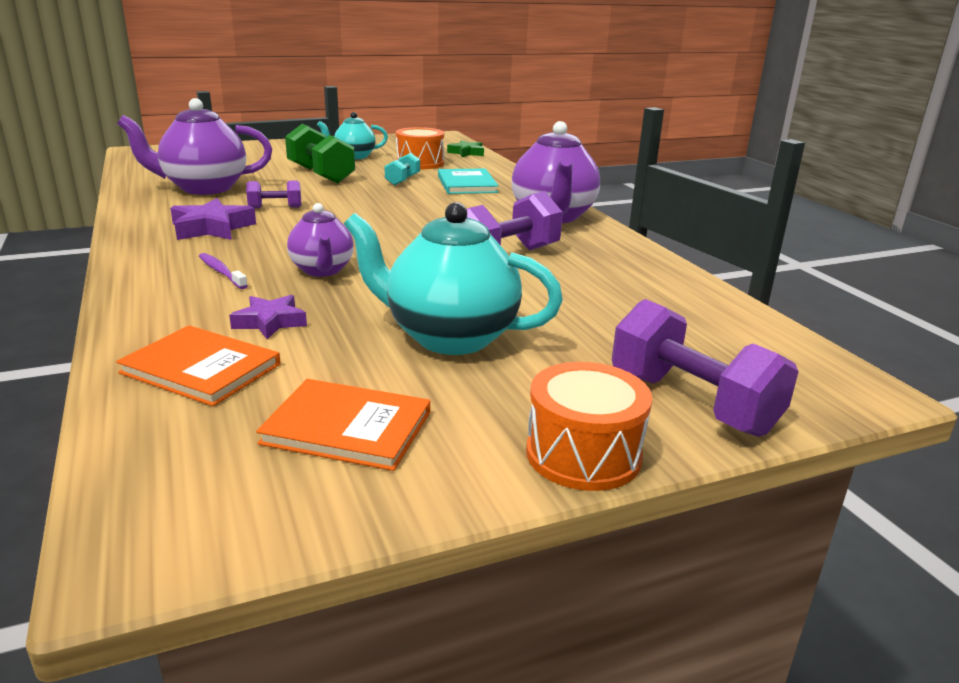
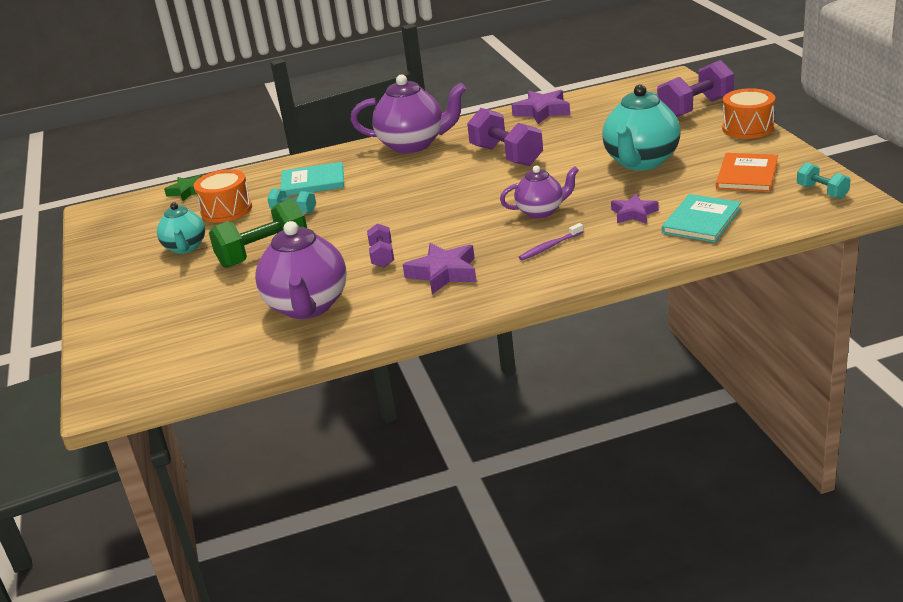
camera: 80 degrees left, 5 degrees up
orange book [116,325,280,406] -> turquoise book [662,194,741,243]
none -> purple star [512,90,570,124]
none -> turquoise dumbbell [797,162,851,199]

